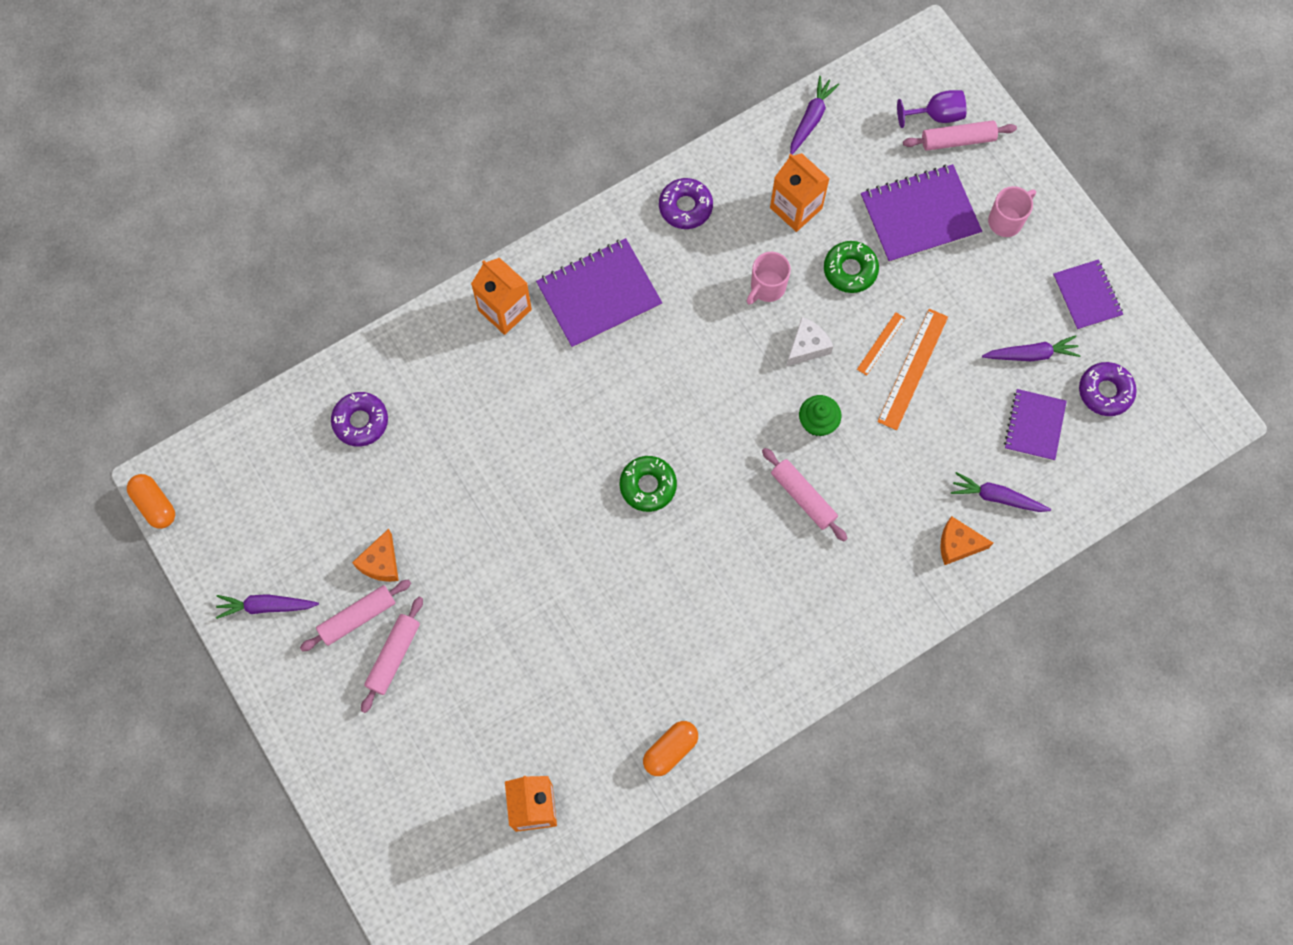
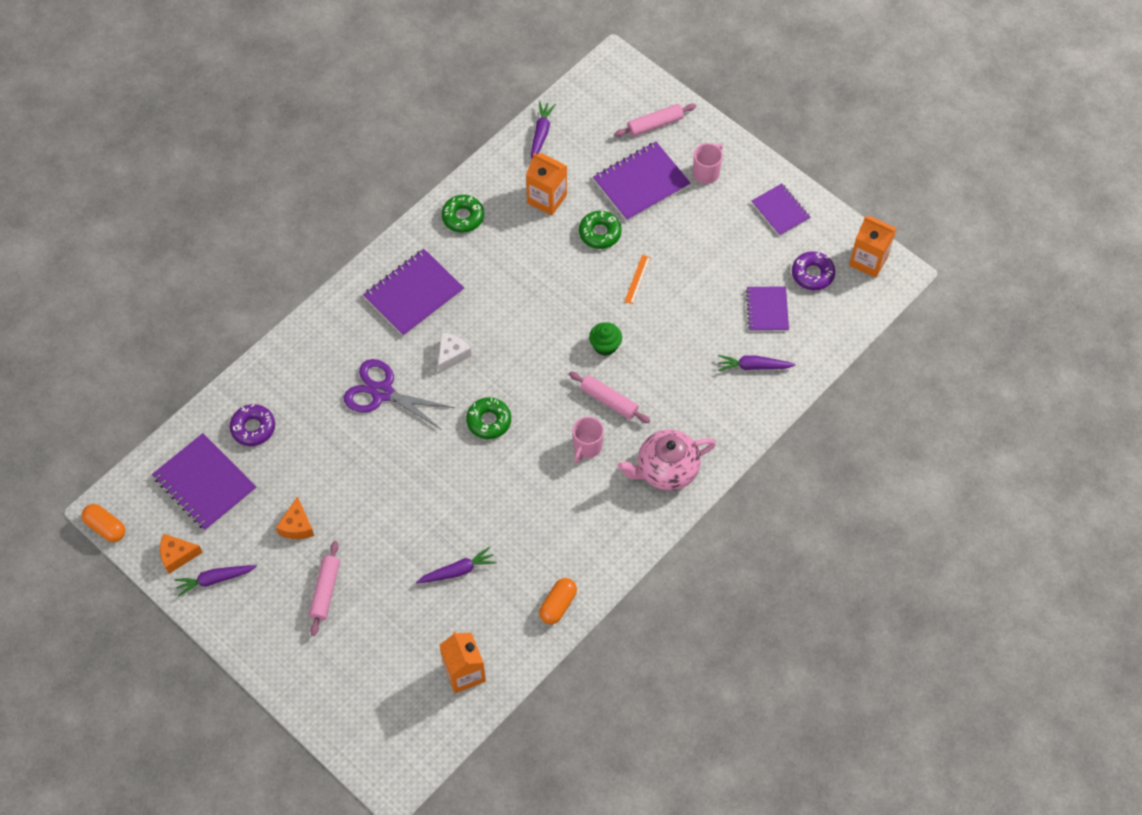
camera: 15 degrees left, 10 degrees down
pink rolling pin [300,580,411,652] -> none
orange carton [471,258,532,335] -> orange carton moved to [849,216,897,278]
purple donut [659,178,713,229] -> green donut [442,195,484,233]
pink mug [747,252,791,304] -> pink mug moved to [573,417,604,463]
white cheese [786,317,833,367] -> white cheese moved to [438,332,472,373]
orange ruler [877,309,948,430] -> none
purple goblet [897,90,967,128] -> none
orange cheese [940,516,993,565] -> orange cheese moved to [160,534,203,574]
purple carrot [982,335,1081,361] -> purple carrot moved to [416,547,496,584]
none -> purple notebook [152,433,256,531]
none -> purple scissors [344,359,455,430]
none -> pink teapot [618,430,716,491]

